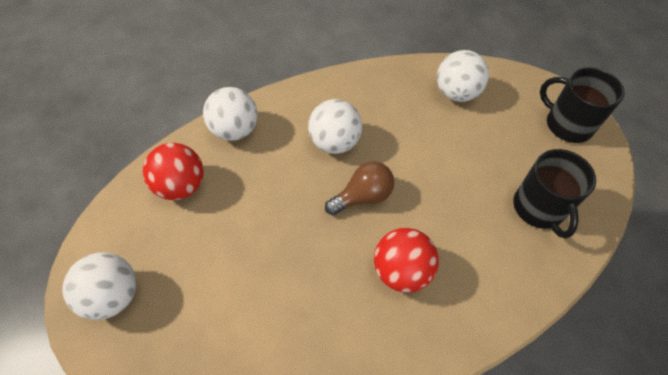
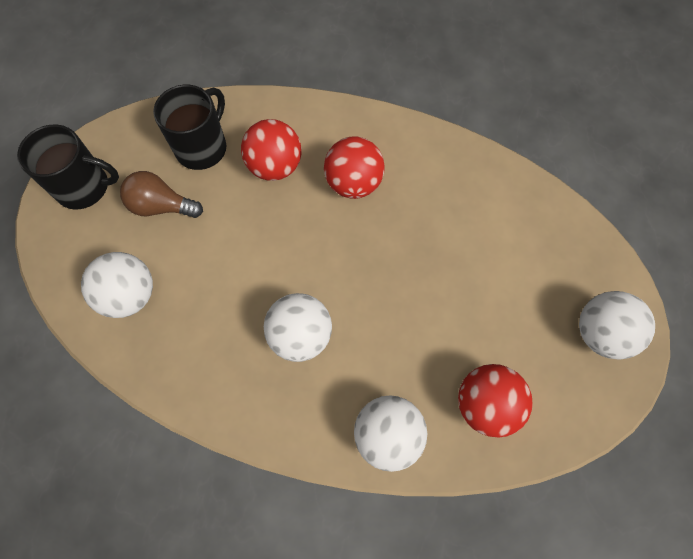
camera: 140 degrees left, 10 degrees up
brown light bulb [325,161,394,215] -> brown light bulb moved to [120,171,203,218]
black mug [540,67,625,143] -> black mug turned 75 degrees counterclockwise [17,124,119,209]
none -> red ball [241,119,301,181]

